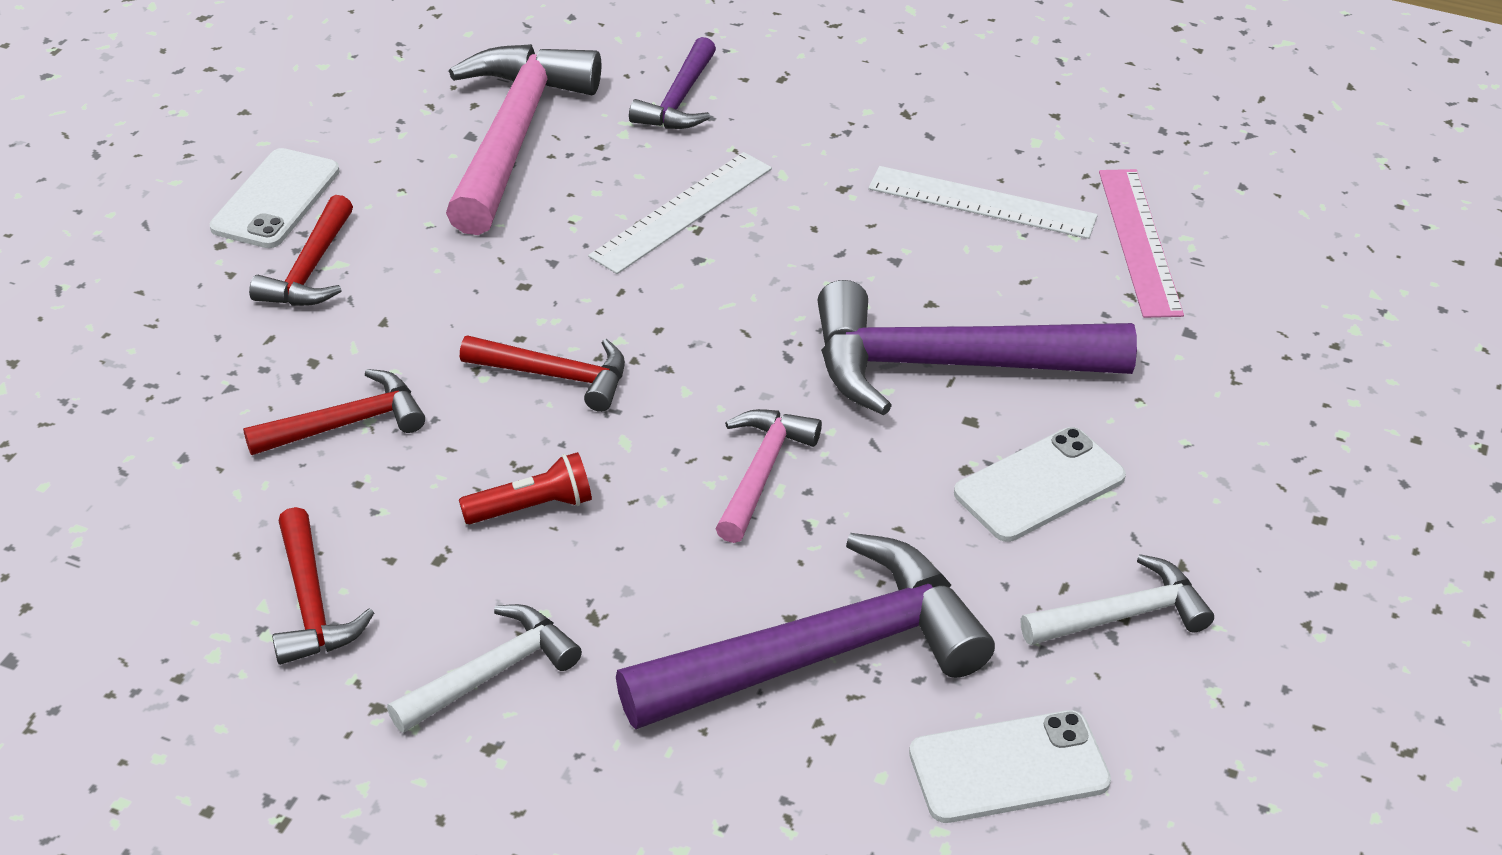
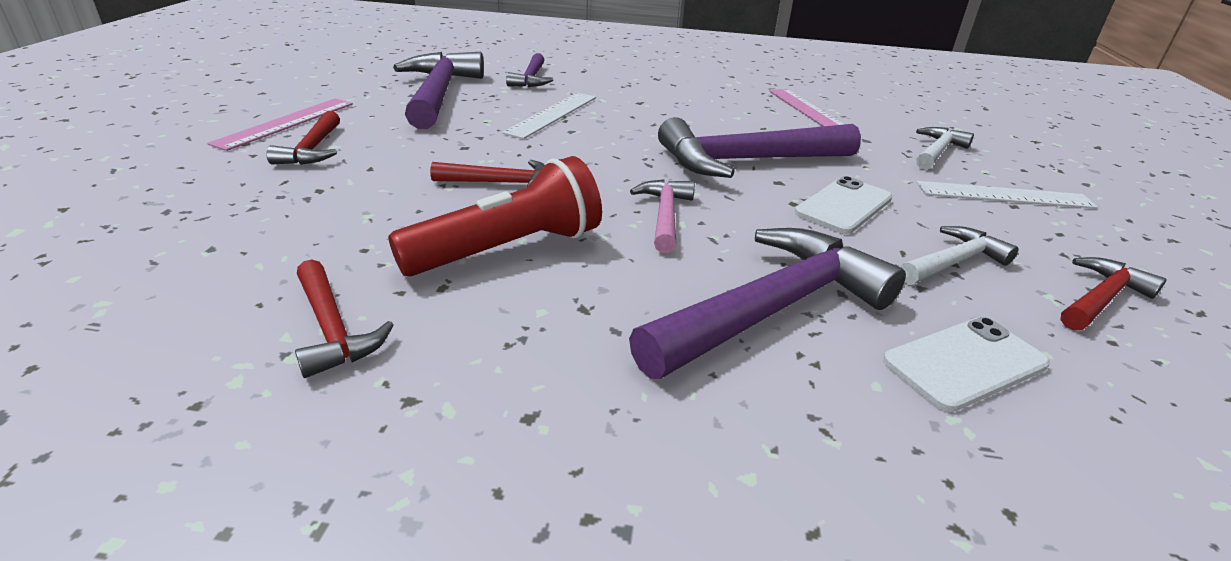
camera: 15 degrees left, 10 degrees down
white phone [210,148,340,248] -> pink ruler [207,99,353,151]
red hammer [243,369,425,455] -> red hammer moved to [1060,257,1167,331]
white hammer [387,604,582,733] -> white hammer moved to [916,127,974,169]
pink hammer [446,44,601,235] -> purple hammer [393,52,484,129]
red flashlight [459,452,592,524] -> red flashlight [388,156,602,276], size x1.99
white ruler [868,166,1098,239] -> white ruler moved to [917,181,1098,209]

